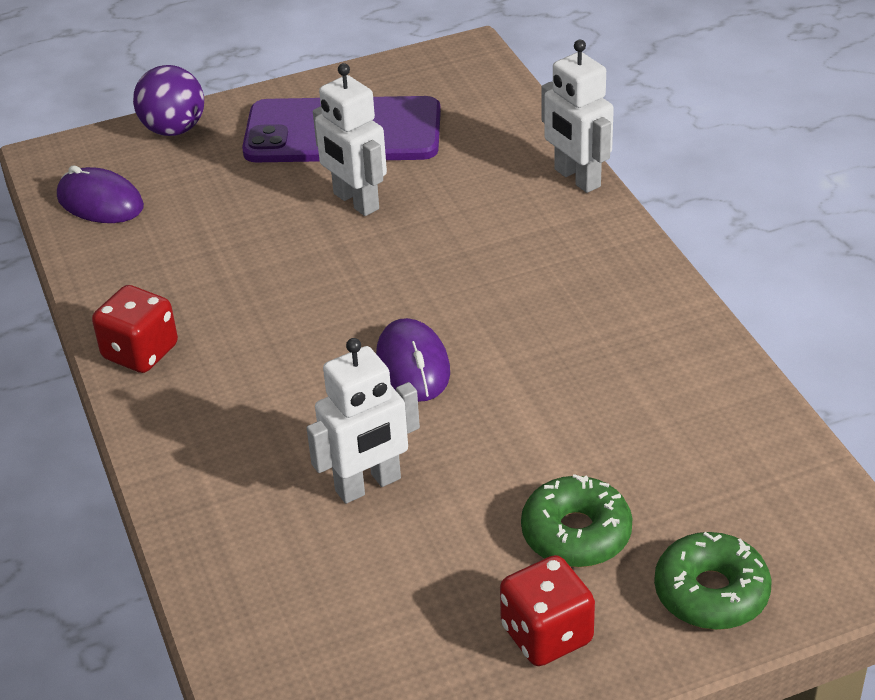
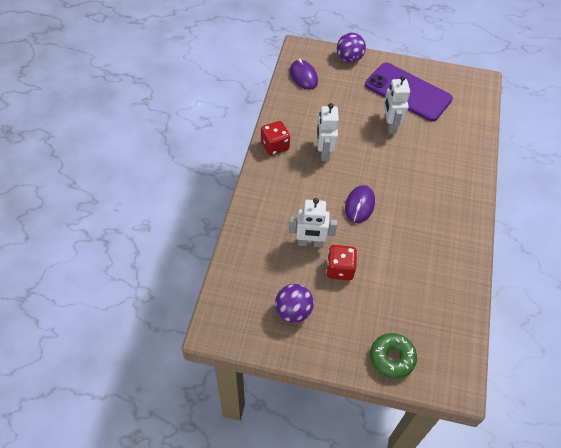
camera: 30 degrees right, 15 degrees up
red dice [500,555,595,666] -> red dice moved to [326,245,357,280]
green donut [521,474,633,567] -> none
white robot [541,40,614,193] -> white robot moved to [317,103,339,161]
none -> purple ball [275,284,314,323]

